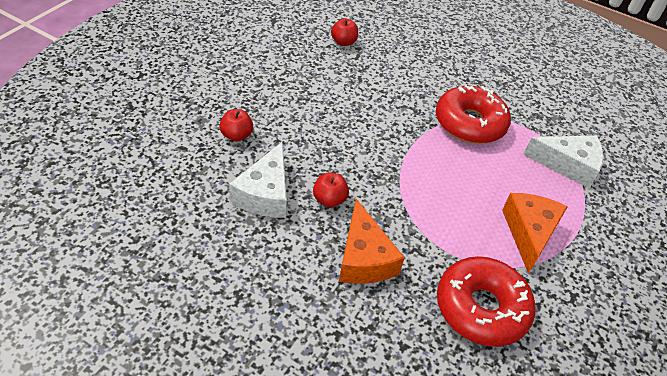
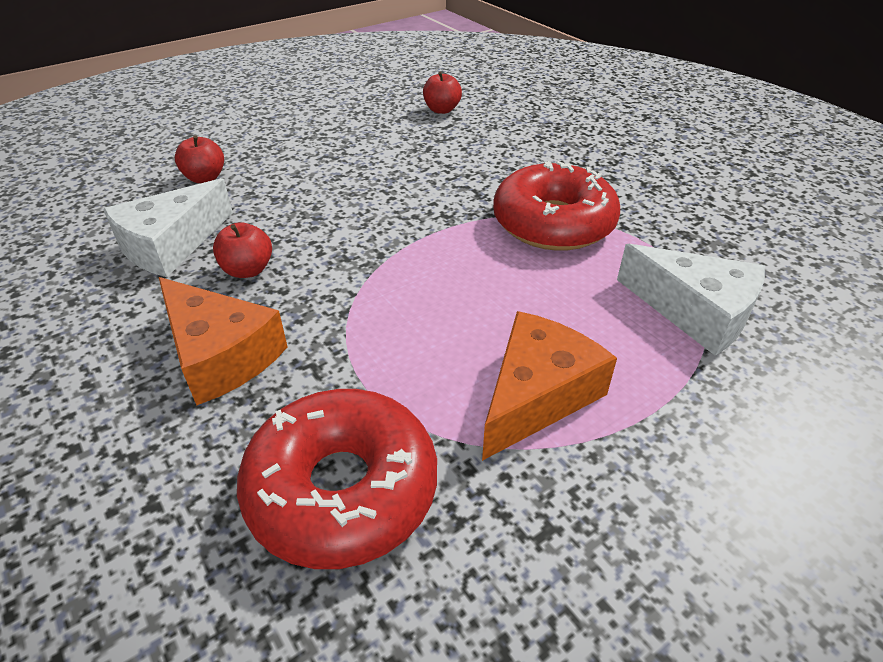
camera: 30 degrees right, 5 degrees down
orange cheese [339,199,405,284] -> orange cheese turned 60 degrees counterclockwise [159,277,288,405]

